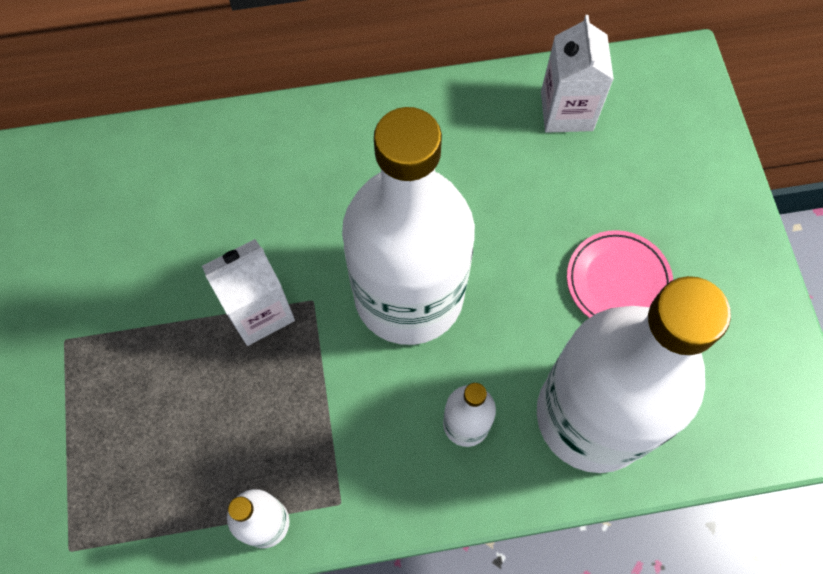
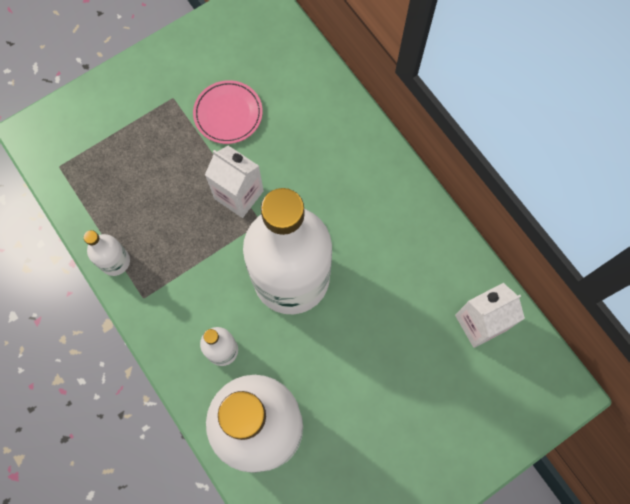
camera: 65 degrees right, 5 degrees up
pink plate [567,230,673,318] -> pink plate moved to [193,80,263,144]

